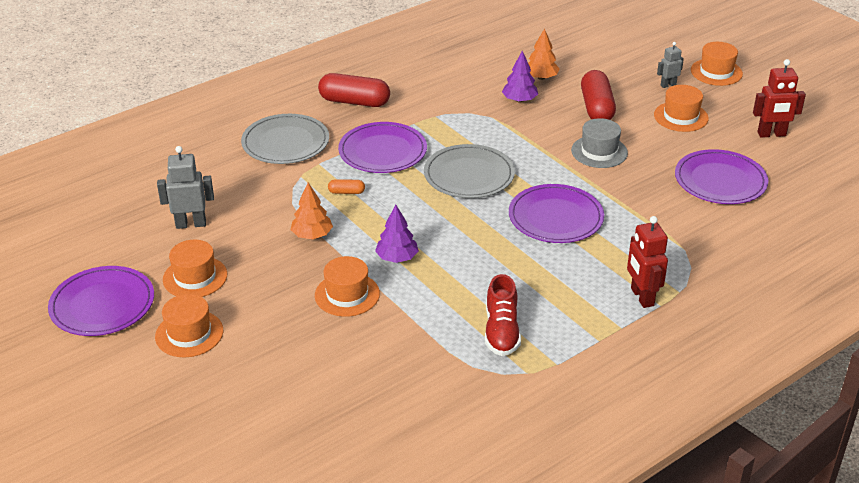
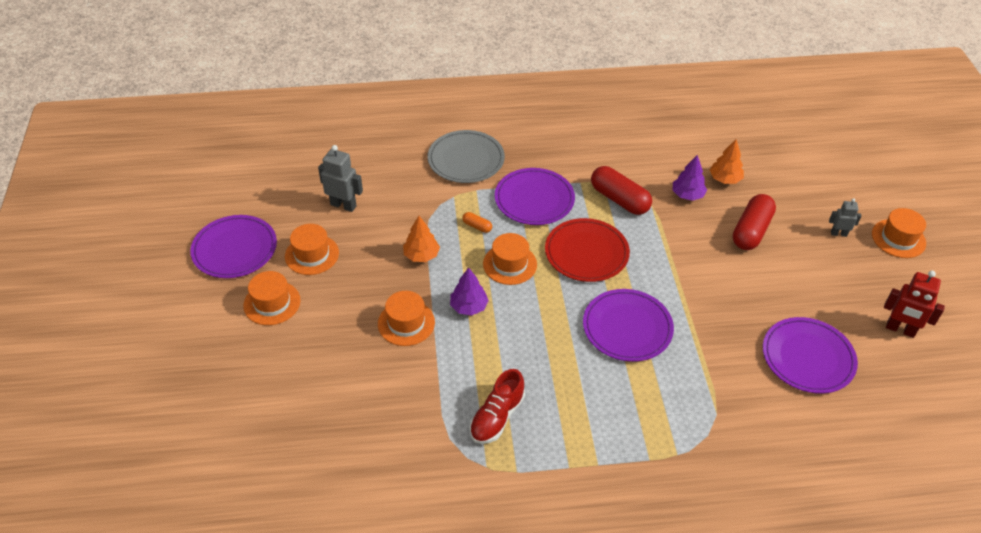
camera: 30 degrees right, 10 degrees up
red capsule [318,73,390,107] -> red capsule moved to [591,166,652,215]
grey plate [424,144,515,198] -> red plate [545,218,630,282]
grey hat [571,118,628,168] -> none
red robot [627,216,668,308] -> none
orange hat [654,85,709,132] -> orange hat moved to [483,233,537,285]

